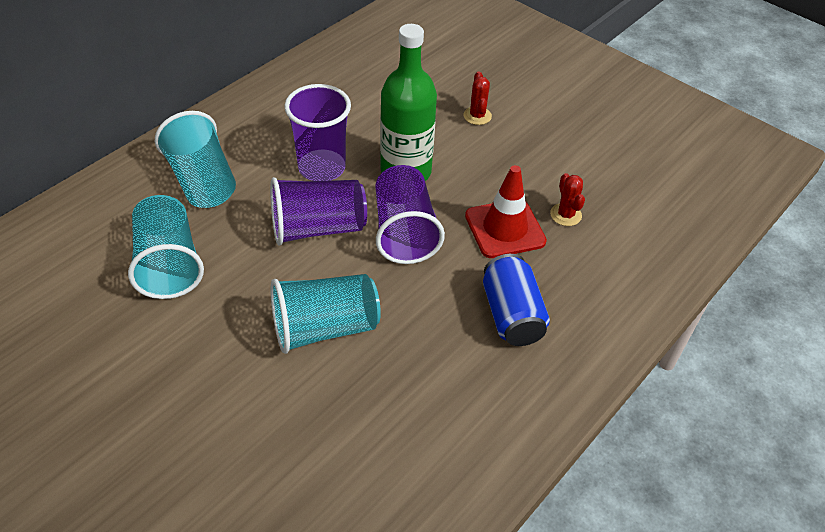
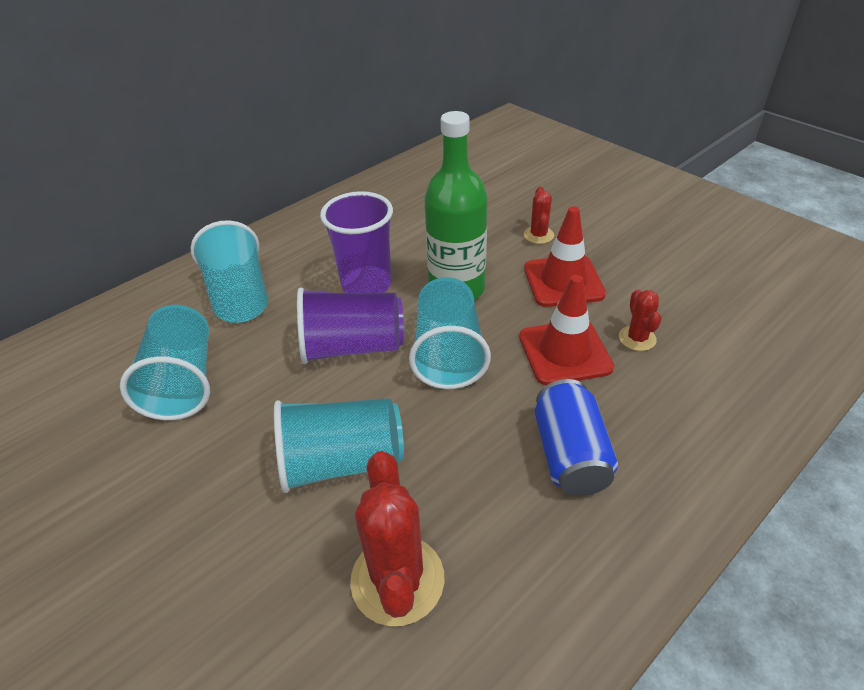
camera: 10 degrees right, 5 degrees down
purple cup [376,165,445,264] -> turquoise cup [409,277,491,389]
none -> red cactus [350,451,444,626]
none -> red traffic cone [524,206,606,307]

